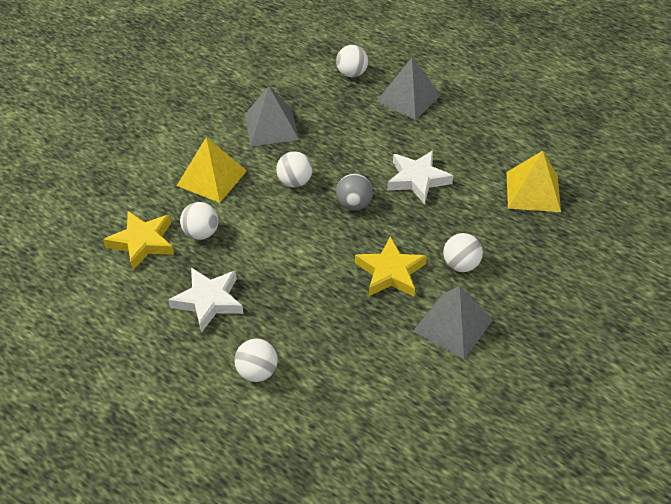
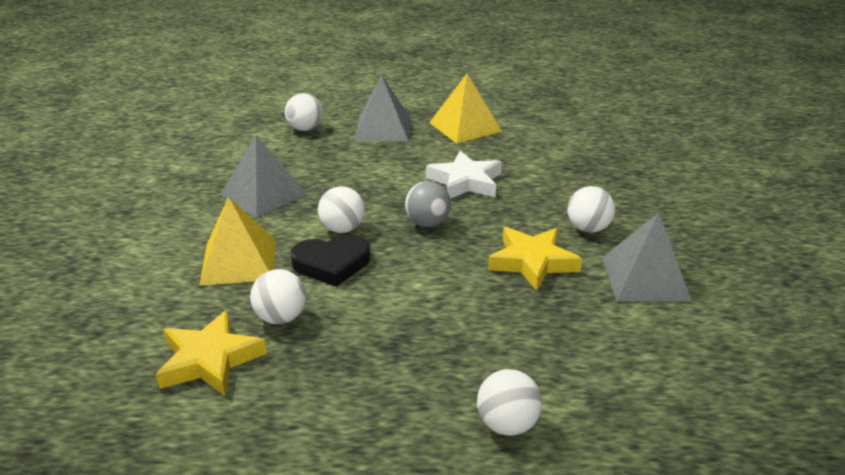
camera: 35 degrees left, 15 degrees down
white star [168,267,243,333] -> none
yellow pyramid [507,151,561,212] -> yellow pyramid moved to [429,74,502,143]
none -> black heart [291,235,370,287]

